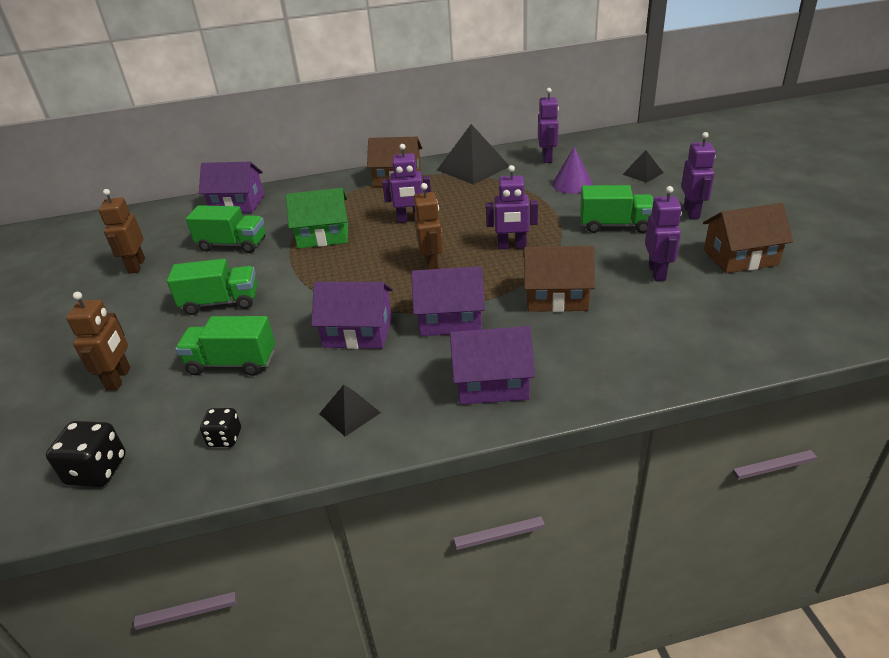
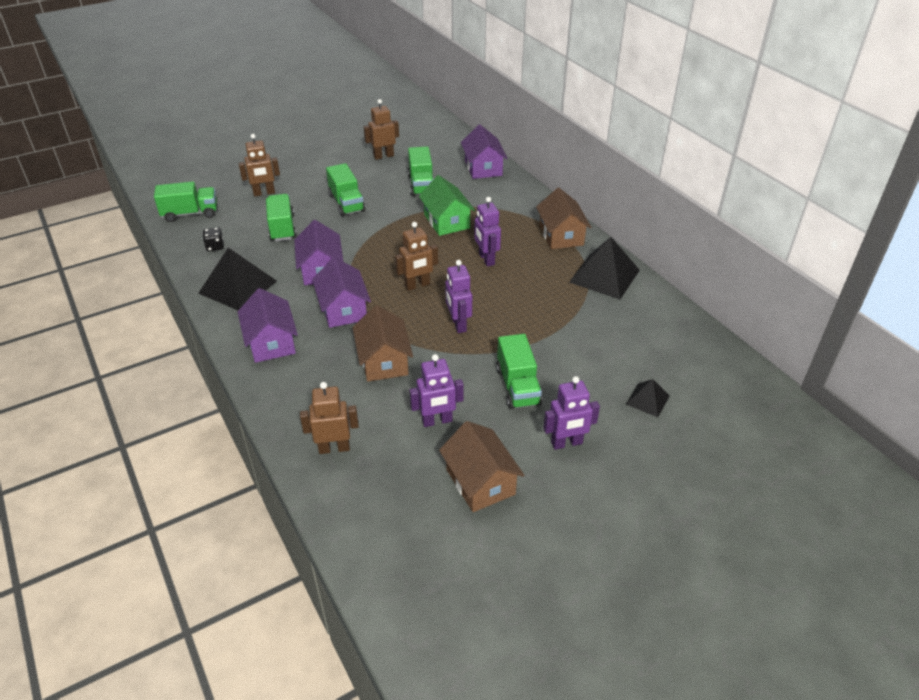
camera: 70 degrees right, 5 degrees up
black dice [46,421,126,487] -> green truck [154,182,217,222]
black pyramid [319,385,381,436] -> black pyramid [198,248,277,310], size x1.91
purple robot [538,88,559,163] -> none
purple cone [552,147,593,194] -> none
none -> brown robot [300,382,359,454]

